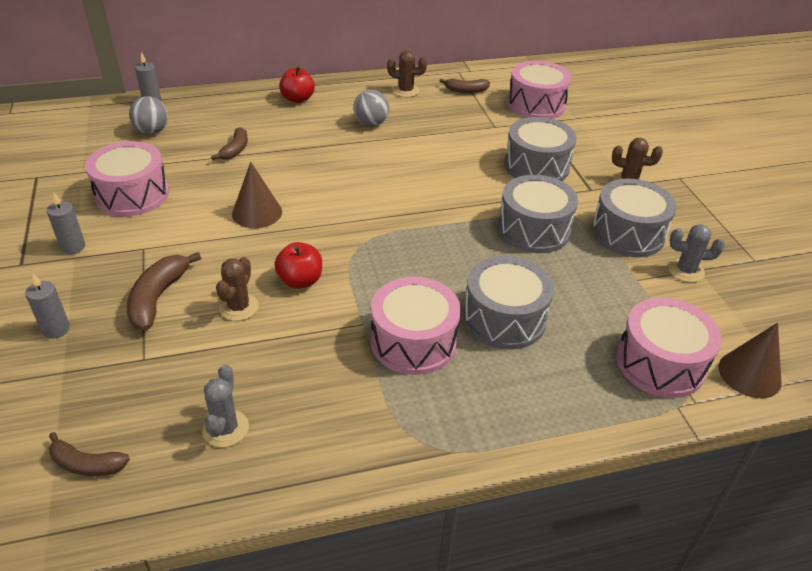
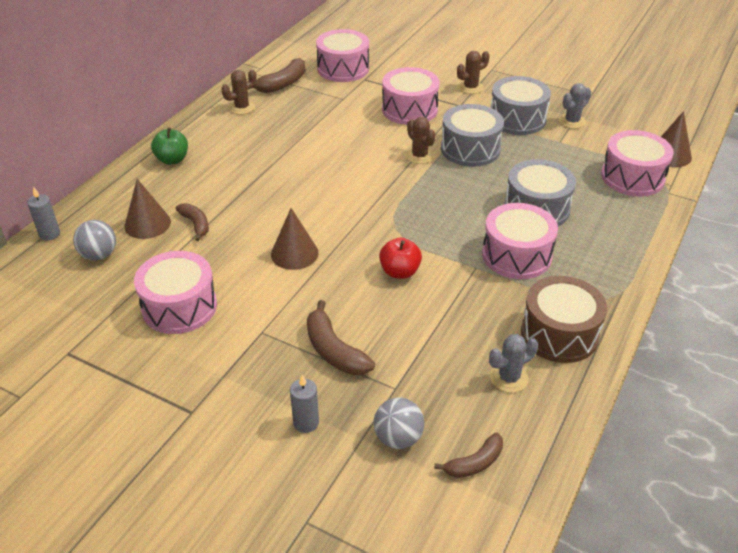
camera: 45 degrees left, 0 degrees up
grey candle [47,193,85,254] -> none
grey cactus [202,364,249,447] -> grey cactus turned 75 degrees counterclockwise [489,334,538,393]
brown cactus [216,257,259,321] -> brown cactus moved to [406,117,435,164]
red apple [279,66,315,103] -> green apple [151,127,188,165]
grey ball [353,90,389,126] -> grey ball moved to [374,398,424,449]
brown banana [440,78,490,93] -> brown banana [253,58,306,93], size x1.53
grey drum [504,117,577,181] -> pink drum [382,67,440,125]
none -> brown cone [124,179,171,239]
none -> brown drum [521,276,607,363]

